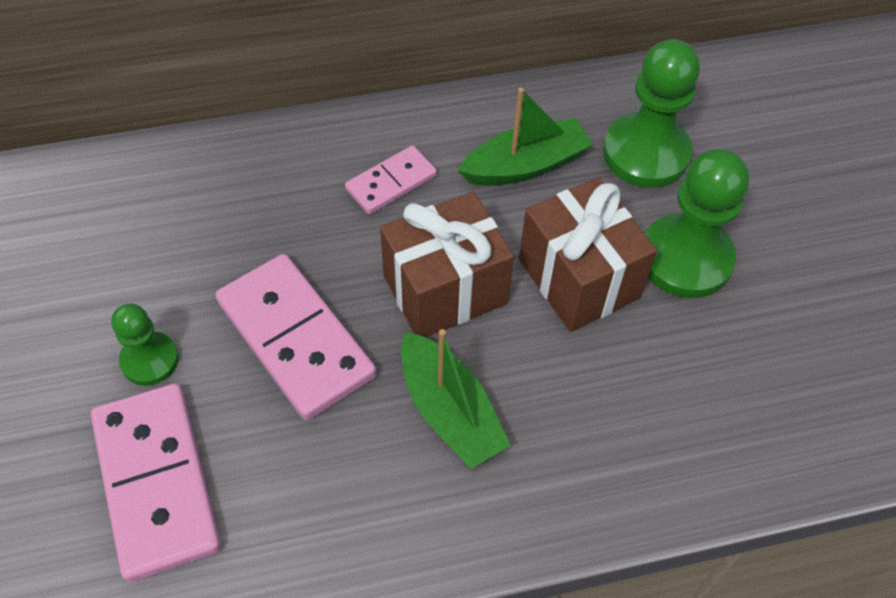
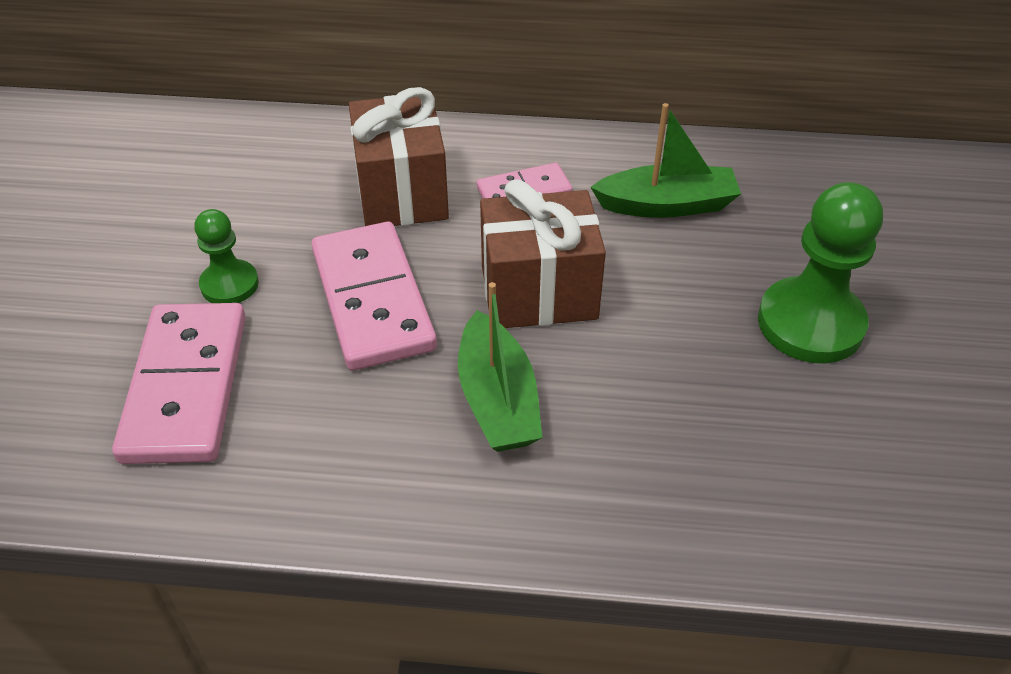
camera: 20 degrees right, 10 degrees down
brown gift [519,178,657,332] -> brown gift moved to [349,87,449,226]
green pawn [603,39,700,188] -> none

